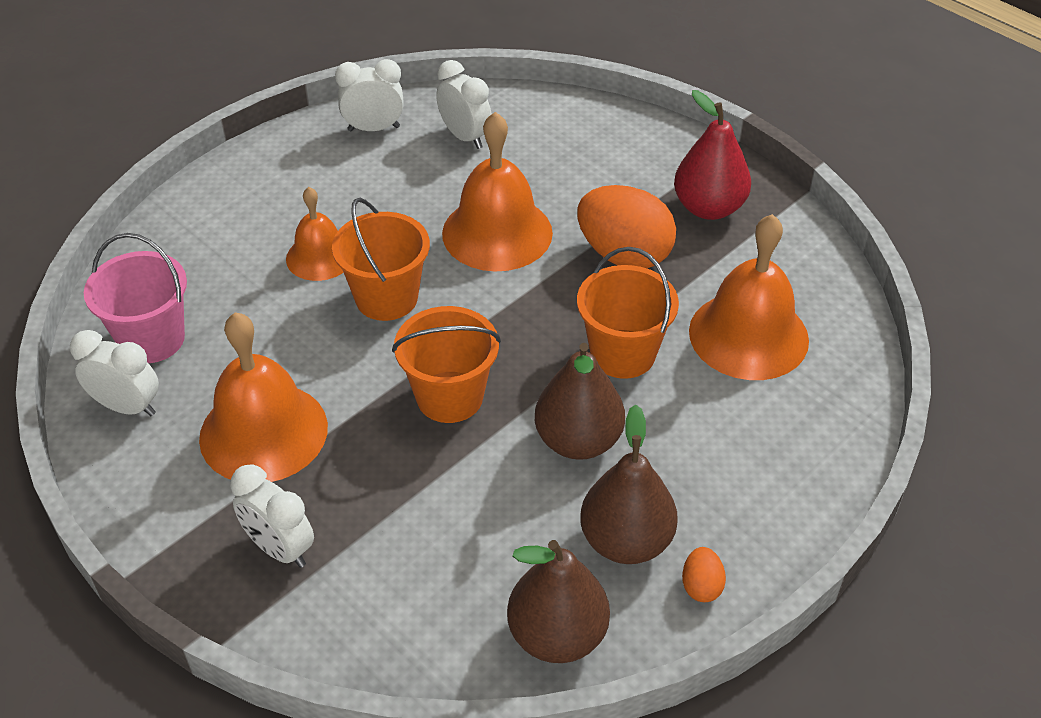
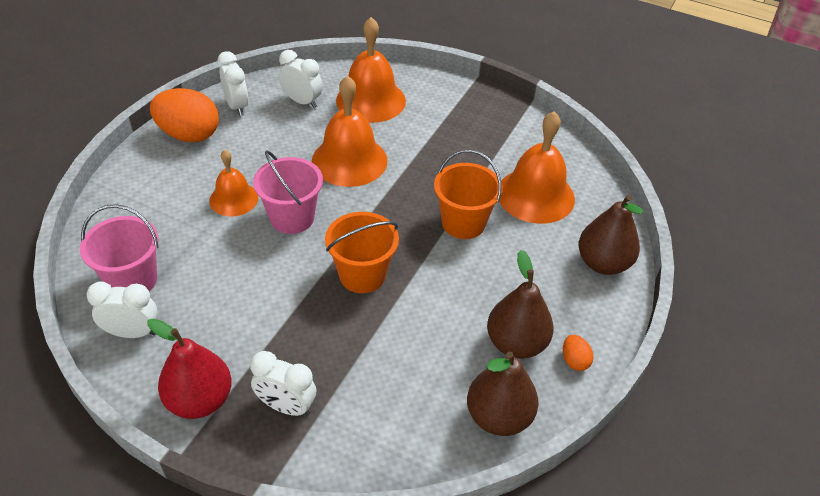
camera: 20 degrees left, 0 degrees up
orange bell [199,312,328,482] -> orange bell moved to [336,17,406,123]
orange bucket [332,198,430,321] -> pink bucket [253,150,323,234]
white clock [335,59,404,132] -> white clock turned 90 degrees clockwise [217,51,249,116]
brown pear [535,343,625,460] -> brown pear moved to [579,195,643,275]
orange egg [577,185,676,268] -> orange egg moved to [150,88,219,142]
red pear [674,90,751,220] -> red pear moved to [147,319,232,419]

